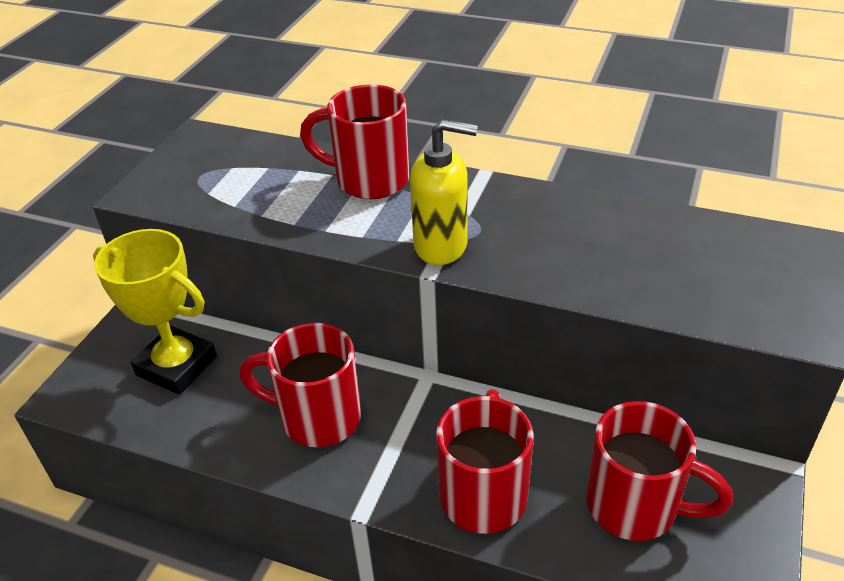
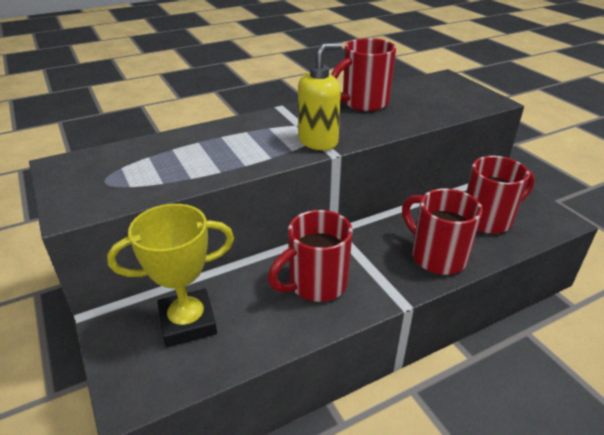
camera: 50 degrees left, 5 degrees down
red mug [300,84,410,199] -> red mug moved to [331,38,396,111]

